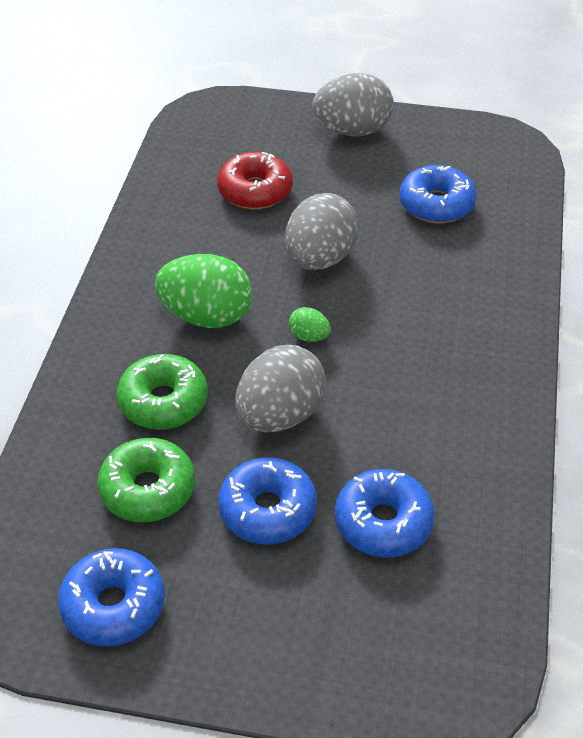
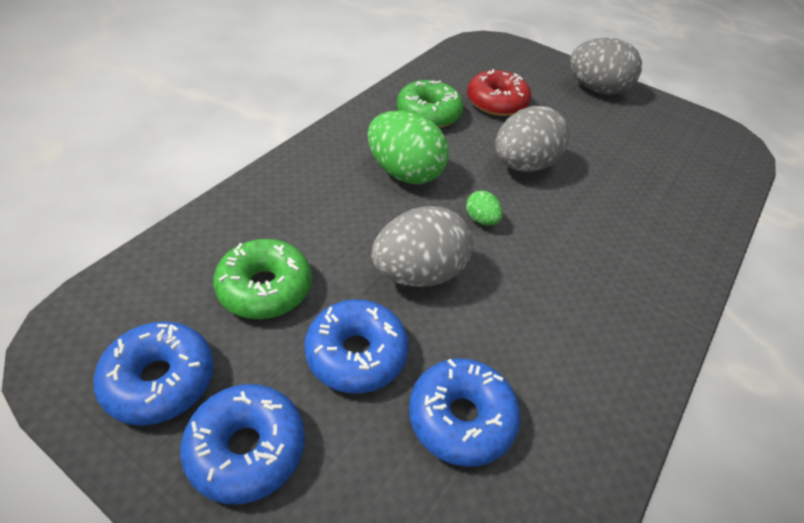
camera: 20 degrees right, 0 degrees up
green donut [117,354,208,430] -> green donut moved to [397,80,464,128]
blue donut [399,165,477,223] -> blue donut moved to [180,384,305,504]

